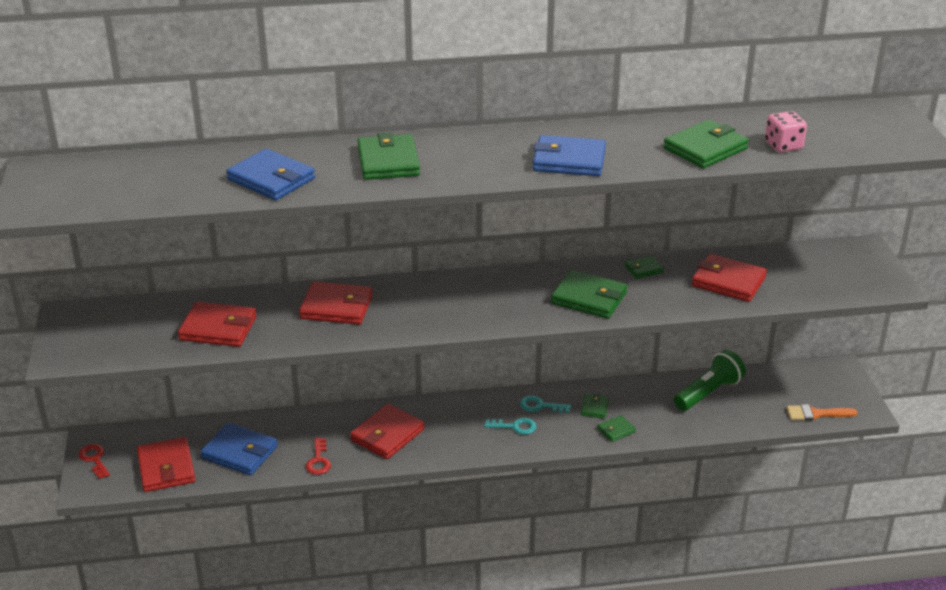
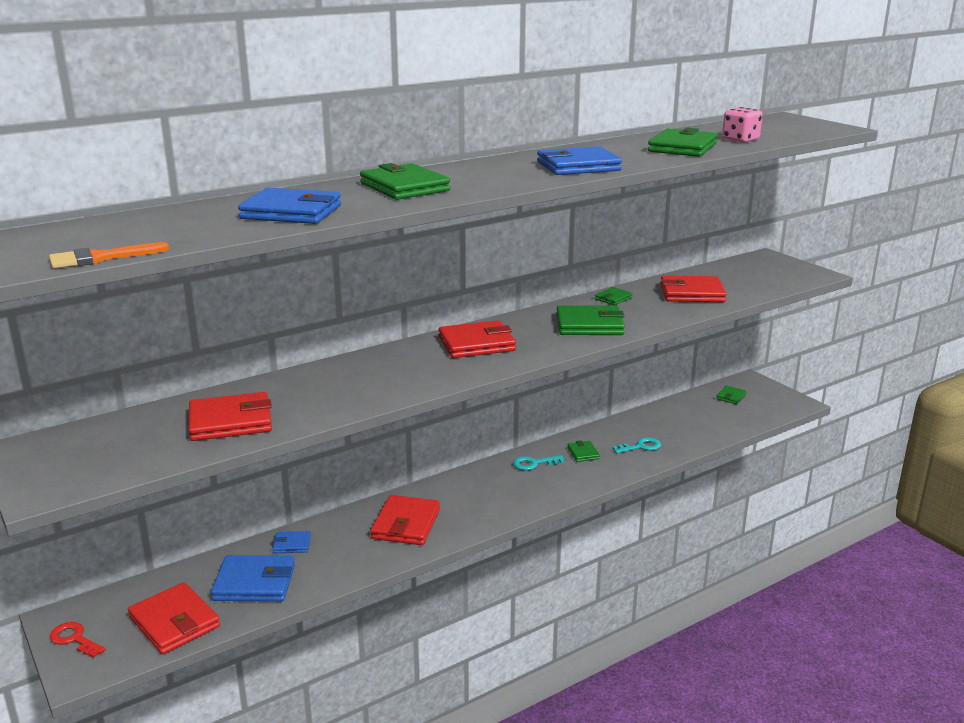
camera: 25 degrees left, 10 degrees down
red wallet [299,282,373,325] -> red wallet moved to [439,320,516,358]
red key [306,438,331,475] -> none
turquoise key [484,418,537,435] -> turquoise key moved to [612,437,661,453]
green wallet [597,415,636,442] -> green wallet moved to [716,386,747,404]
green flashlight [674,350,746,411] -> none
orange brush [786,404,858,421] -> orange brush moved to [49,242,170,268]
none -> blue wallet [273,531,311,553]

